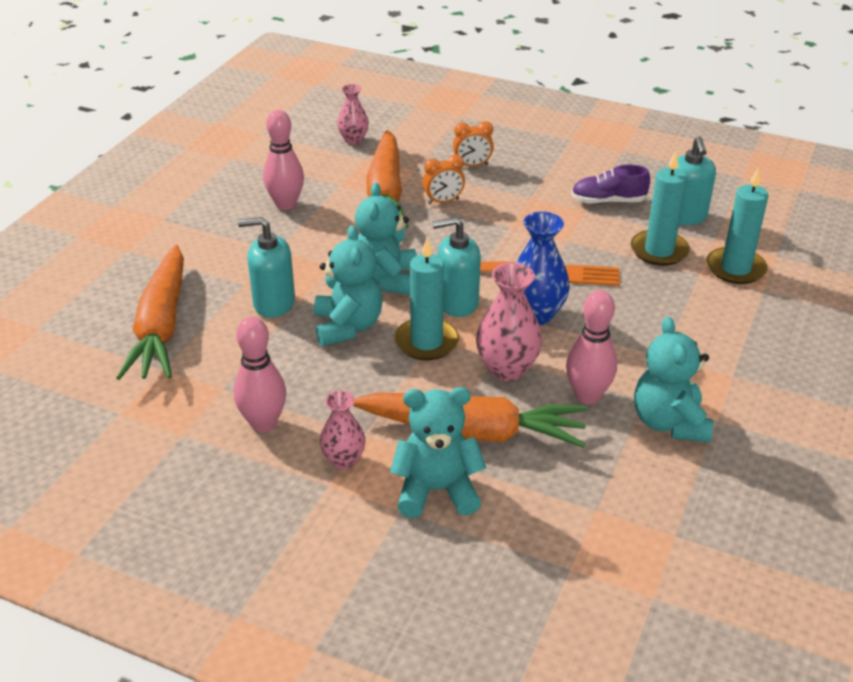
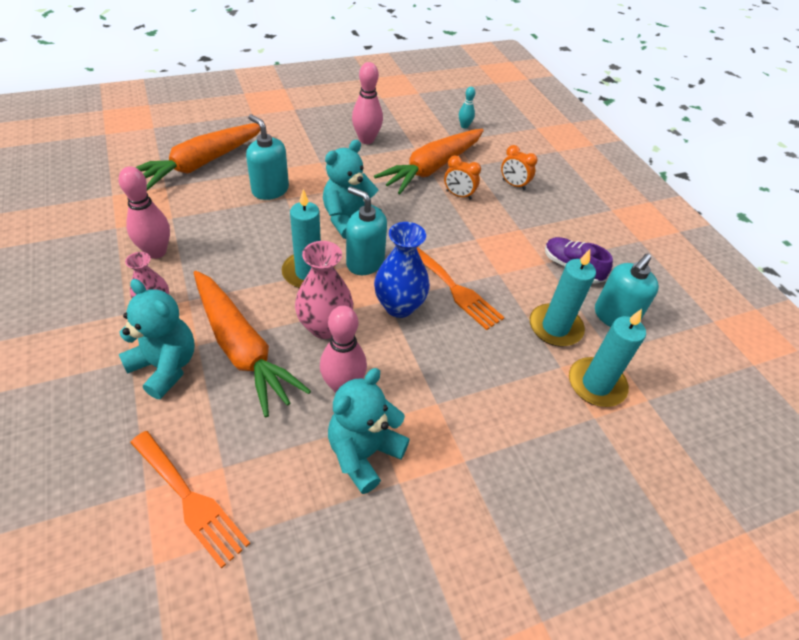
camera: 40 degrees right, 10 degrees up
turquoise teddy bear [314,225,382,346] -> none
pink vase [337,84,369,145] -> turquoise bowling pin [459,87,475,129]
none -> orange fork [130,431,250,569]

